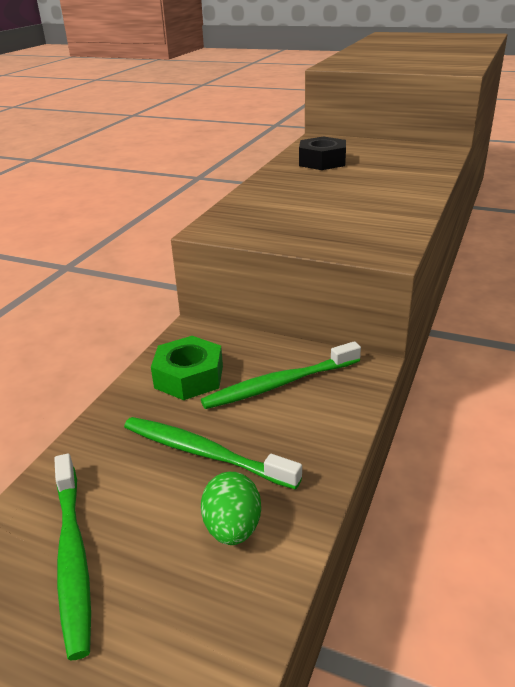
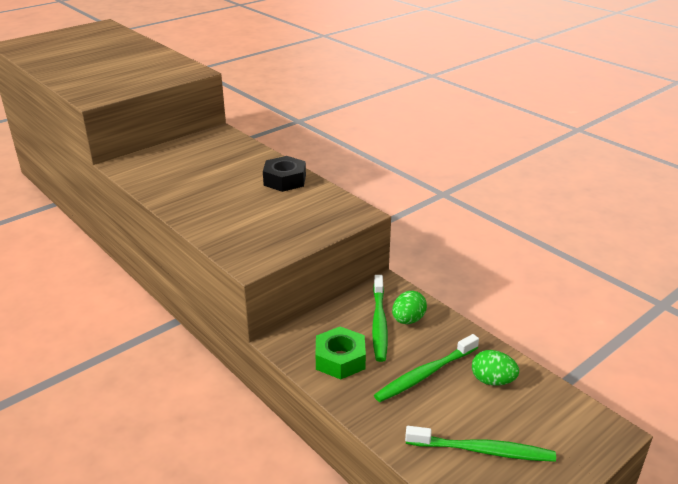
camera: 65 degrees left, 0 degrees up
black nut [299,136,346,170] -> black nut moved to [263,156,306,192]
none -> green egg [392,291,427,324]

